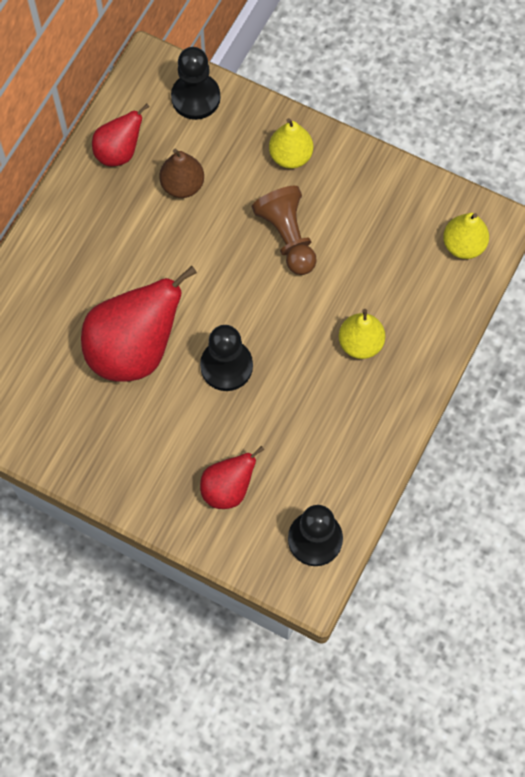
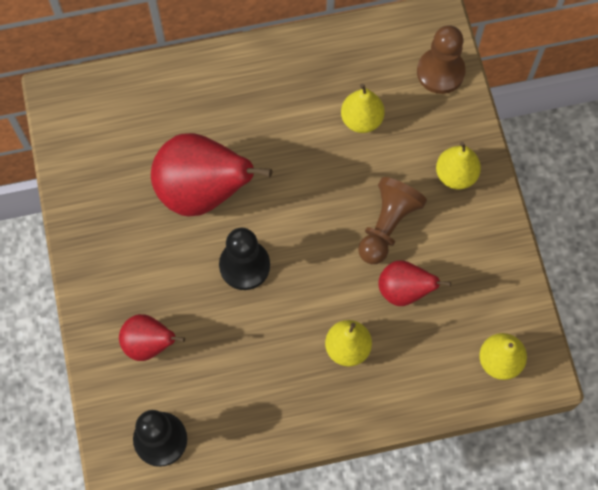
camera: 50 degrees right, 0 degrees up
red pear [92,104,149,167] -> red pear moved to [378,260,451,306]
brown pear [159,149,204,198] -> yellow pear [341,84,385,133]
black pawn [171,47,220,120] -> brown pawn [417,25,466,94]

